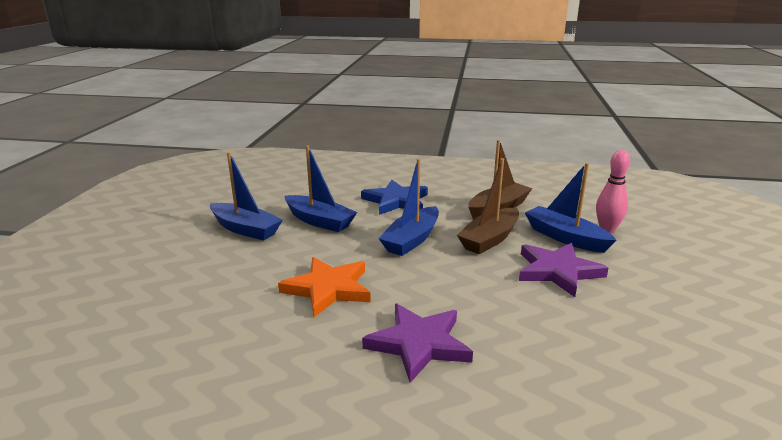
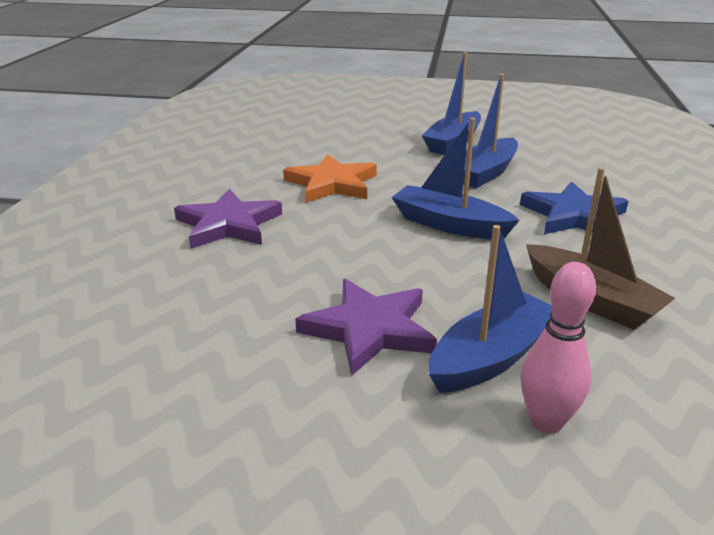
camera: 90 degrees right, 5 degrees up
brown boat [457,158,519,254] -> none

